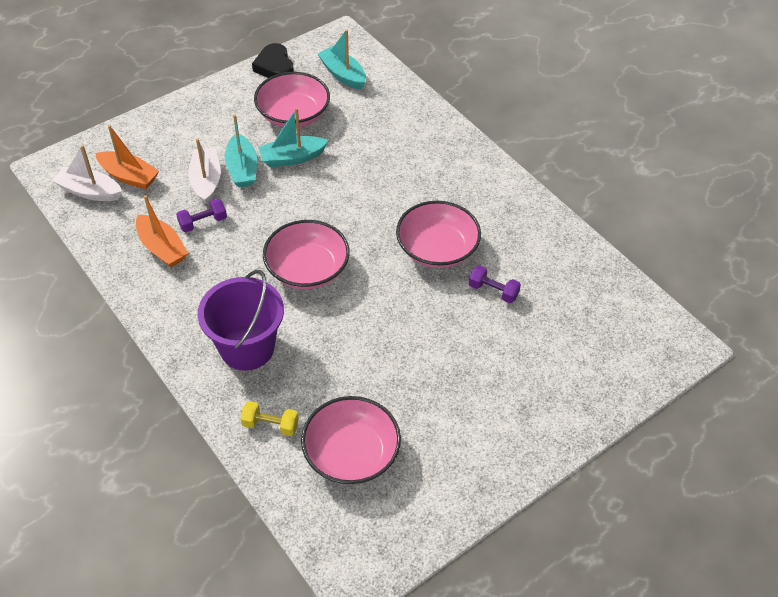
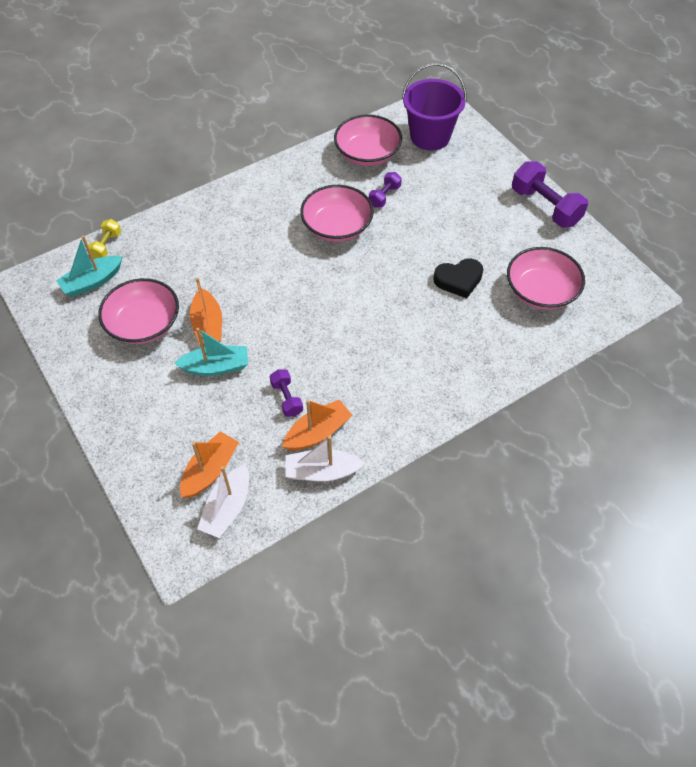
camera: 85 degrees left, 5 degrees up
white boat [188,139,221,205] -> white boat moved to [285,436,365,481]
purple bucket [198,270,284,371] -> purple bucket moved to [402,63,467,150]
yellow dumbbell [240,401,299,436] -> yellow dumbbell moved to [88,219,121,259]
black heart [252,43,294,78] -> black heart moved to [433,259,483,298]
turquoise boat [258,108,329,167] -> orange boat [190,277,222,346]
pink bowl [263,220,350,289] -> pink bowl moved to [334,115,402,166]
none -> purple dumbbell [512,161,588,227]

